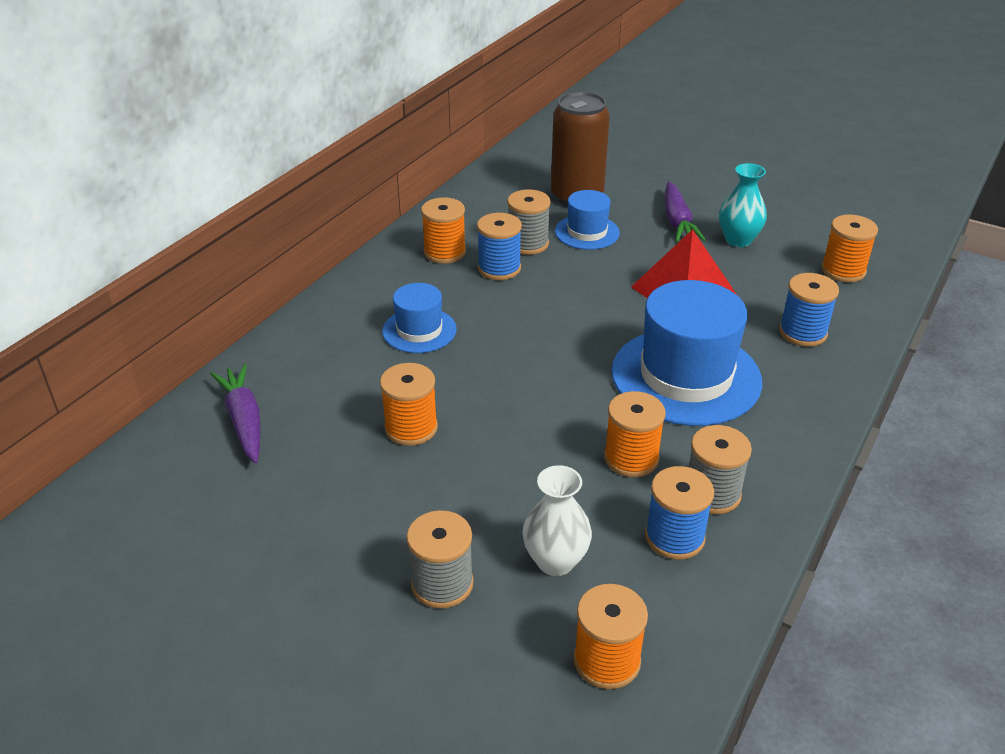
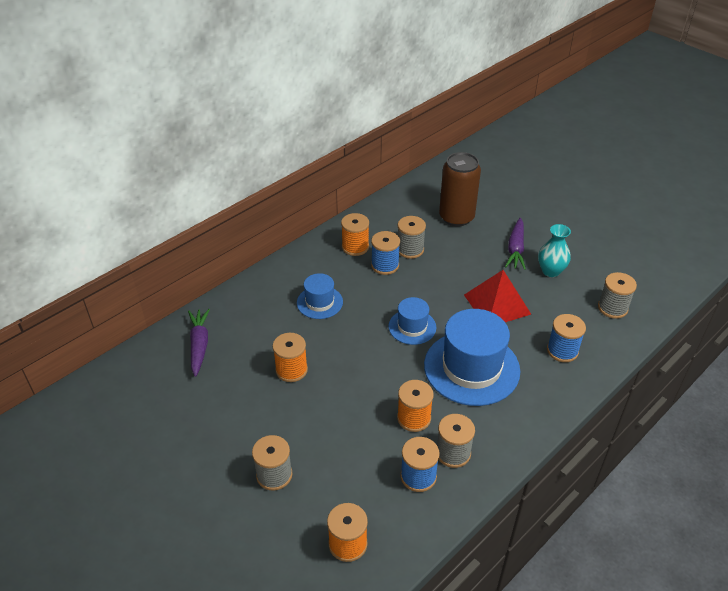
camera: 15 degrees right, 5 degrees up
white vase [522,465,592,576] -> none
blue hat [555,190,620,250] -> blue hat moved to [389,297,436,345]
orange spool [821,214,878,282] -> grey spool [598,272,637,319]

